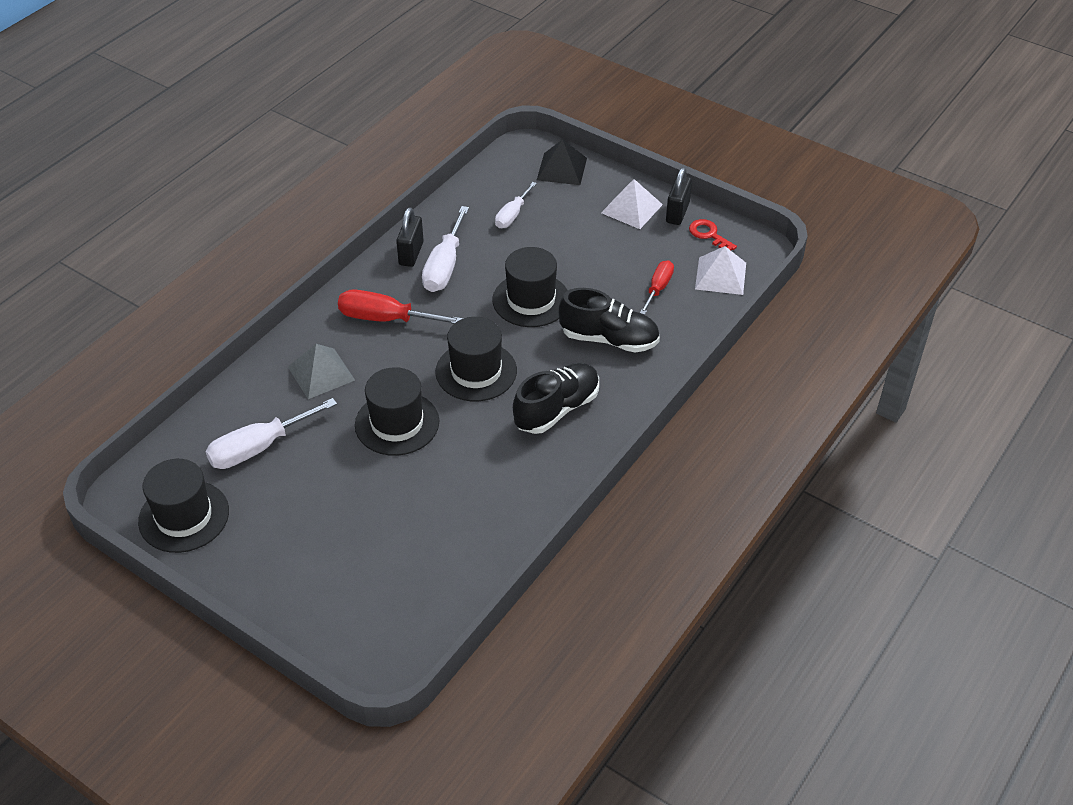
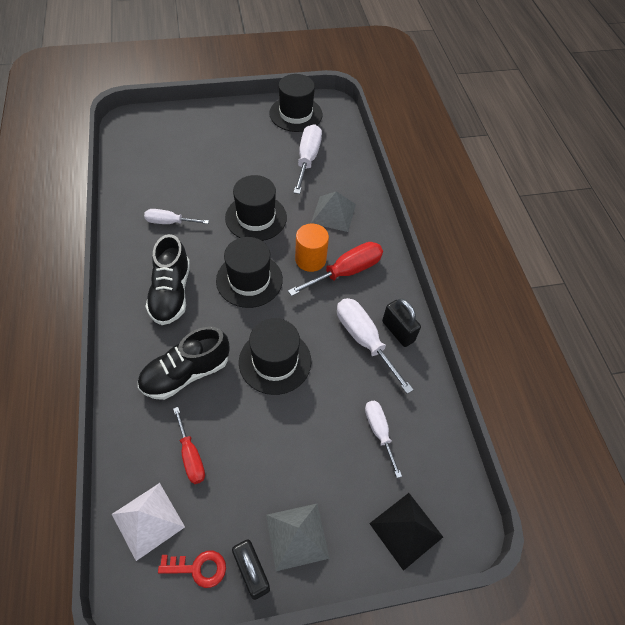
camera: 130 degrees right, 10 degrees up
white pyramid [601,179,663,229] -> grey pyramid [266,504,330,571]
none -> white screwdriver [144,209,209,224]
none -> orange cylinder [295,224,329,272]

